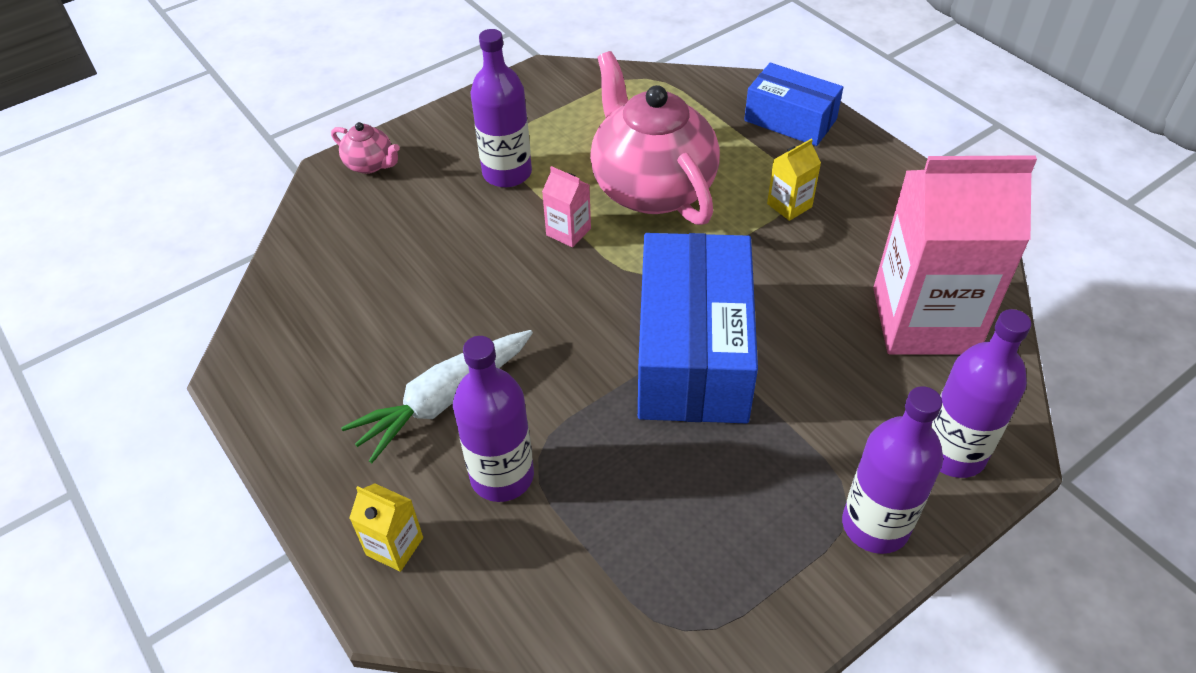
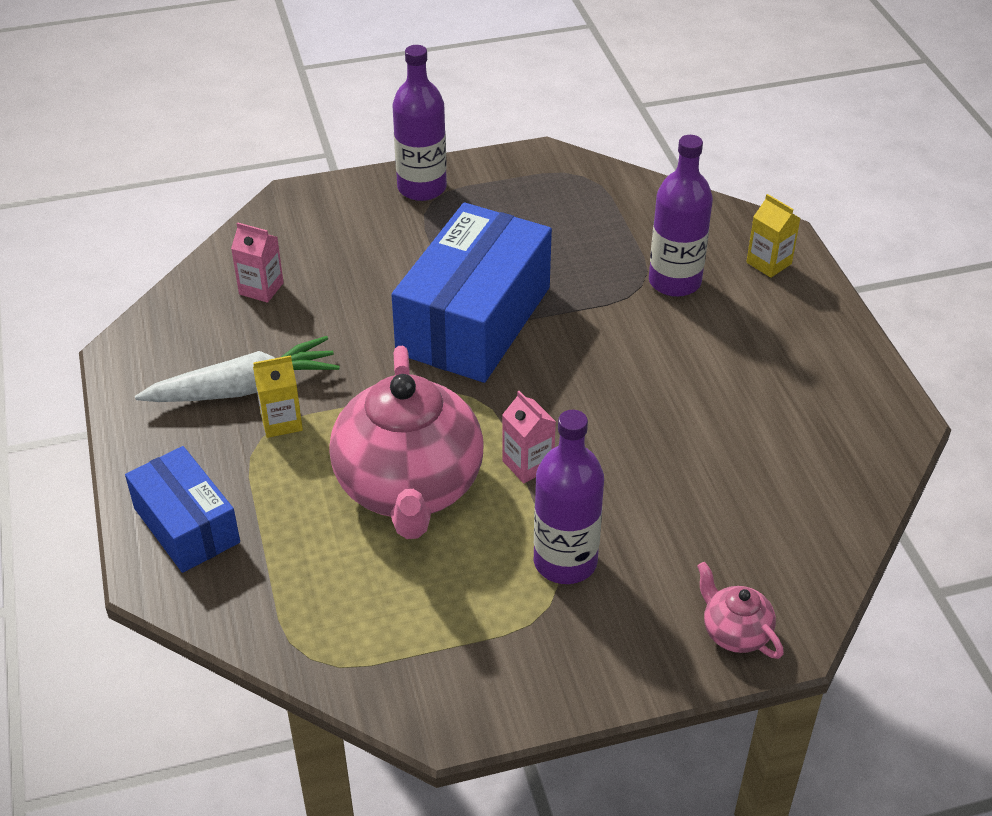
camera: 160 degrees left, 5 degrees down
white carrot [341,330,533,463] -> white carrot moved to [135,336,340,402]
pink carton [873,155,1037,354] -> pink carton [231,222,284,303], size x0.40
purple bottle [931,309,1031,478] -> none

